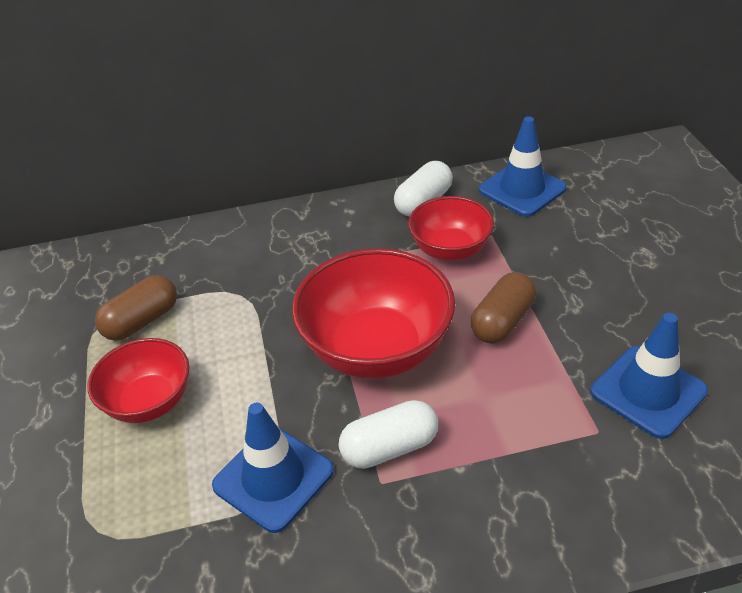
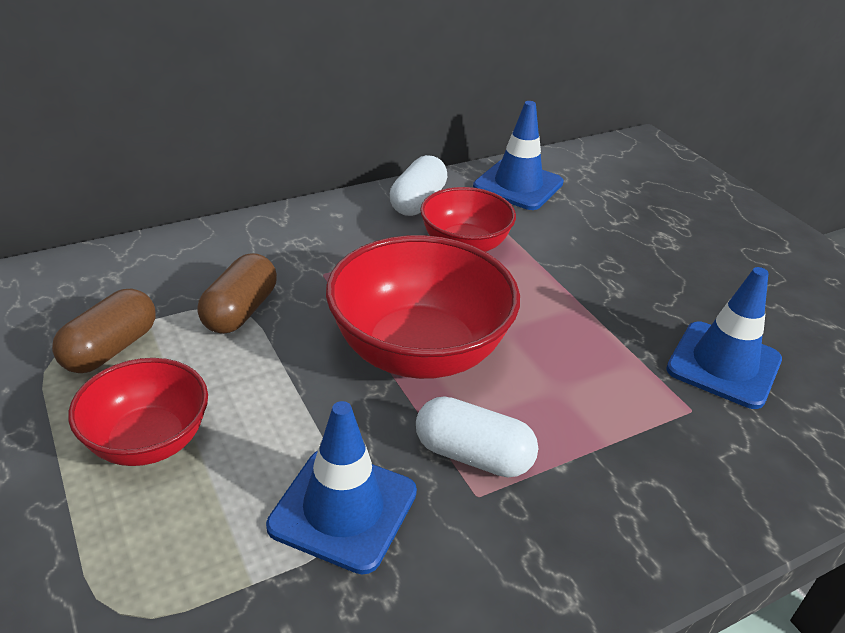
camera: 20 degrees left, 5 degrees down
white capsule [339,400,438,469] -> white capsule turned 60 degrees clockwise [416,396,538,477]
brown capsule [471,272,536,344] -> brown capsule moved to [197,253,277,334]

